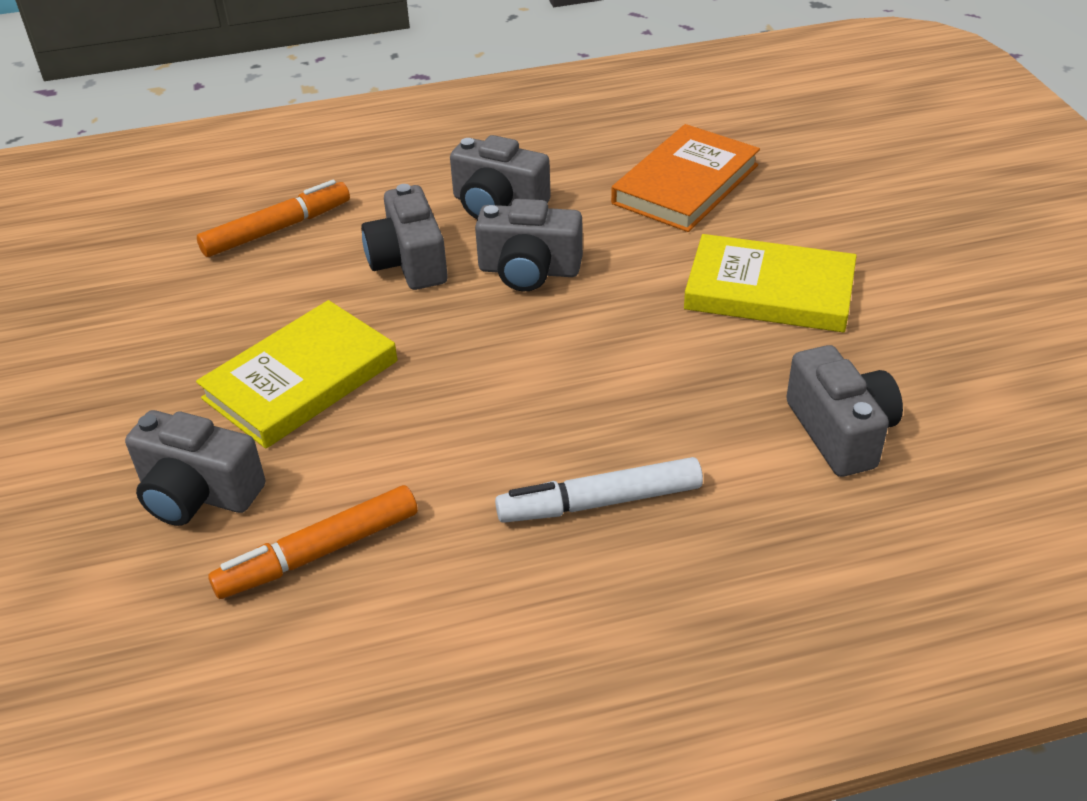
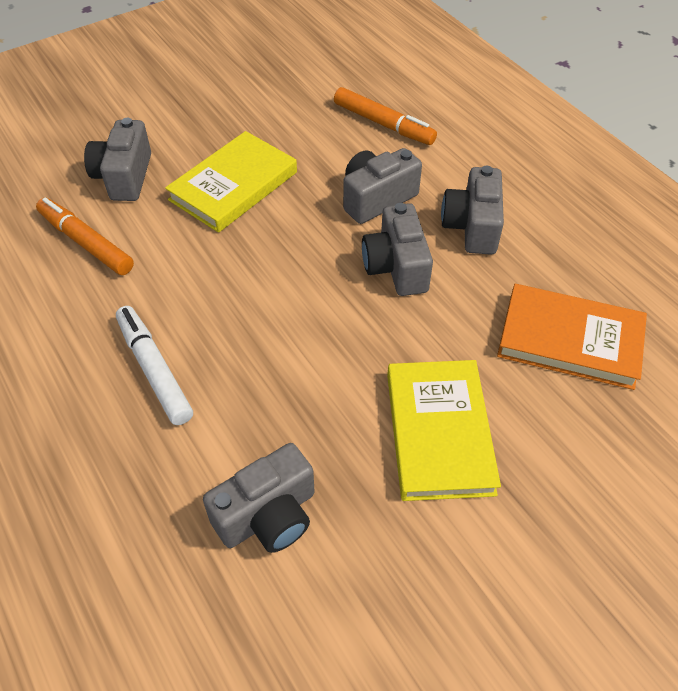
camera: 70 degrees right, 10 degrees up
yellow book [196,300,397,449] -> yellow book turned 75 degrees counterclockwise [165,131,297,233]

